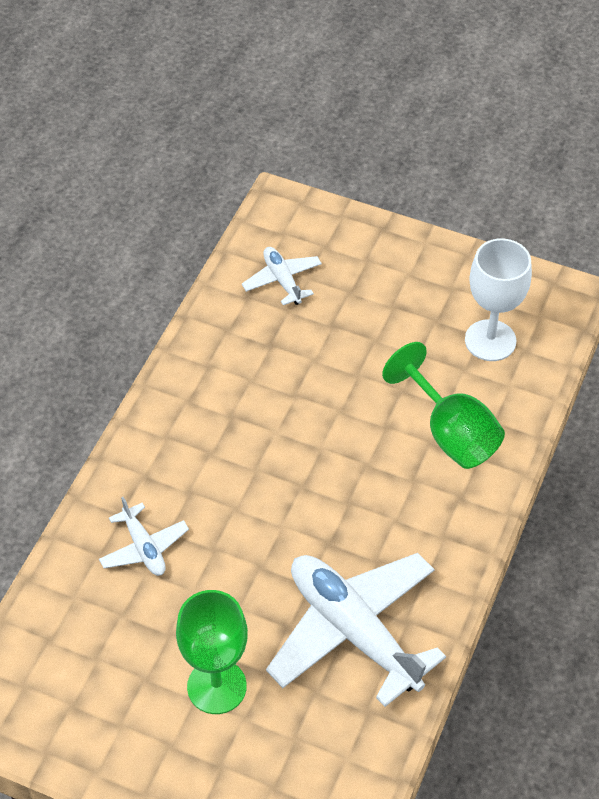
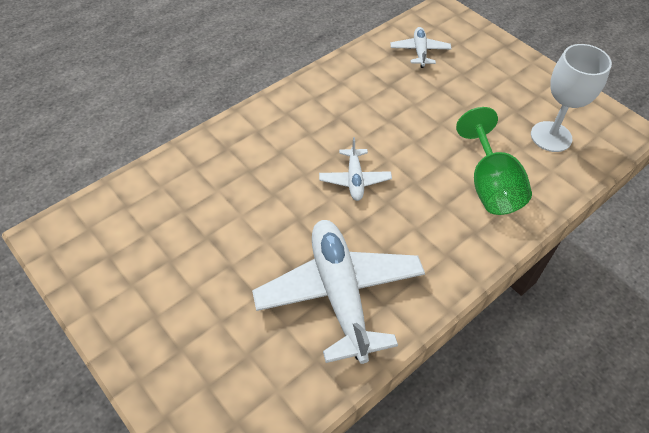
camera: 25 degrees right, 0 degrees up
white plane [99,497,189,576] -> white plane moved to [319,137,392,201]
green goblet [176,590,248,714] -> none

